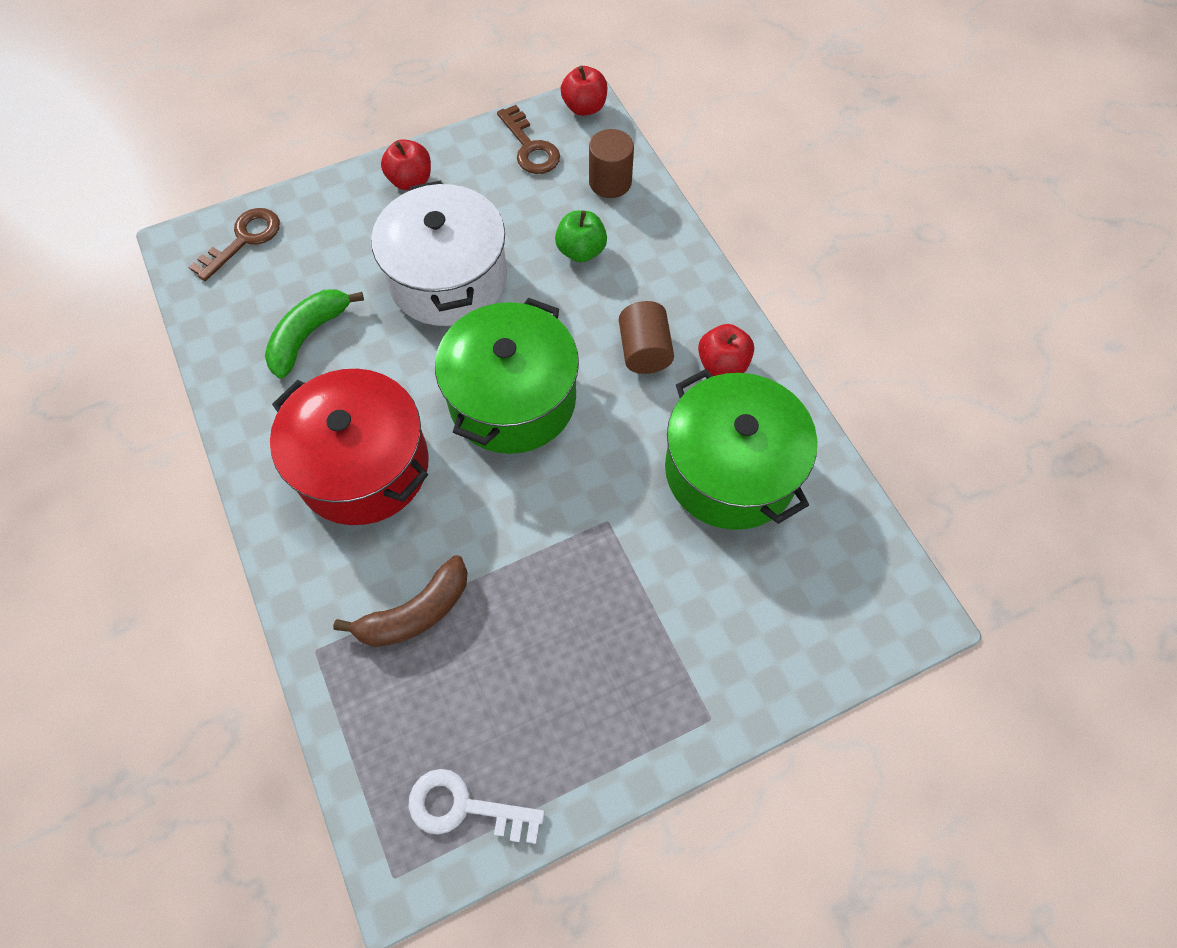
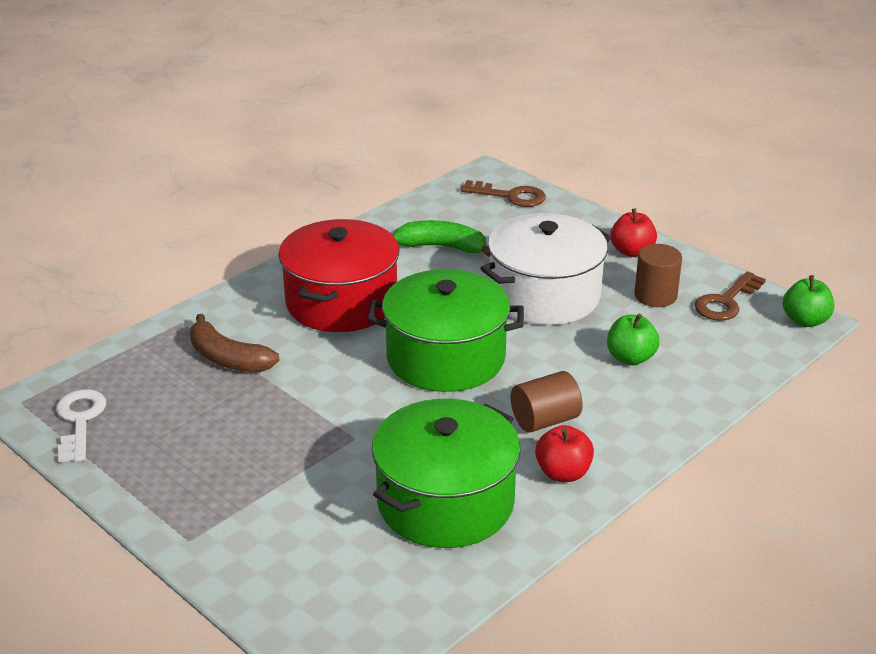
camera: 70 degrees right, 30 degrees down
red apple [561,66,608,116] -> green apple [783,275,834,327]
brown cylinder [589,129,634,198] -> brown cylinder moved to [634,244,682,307]

